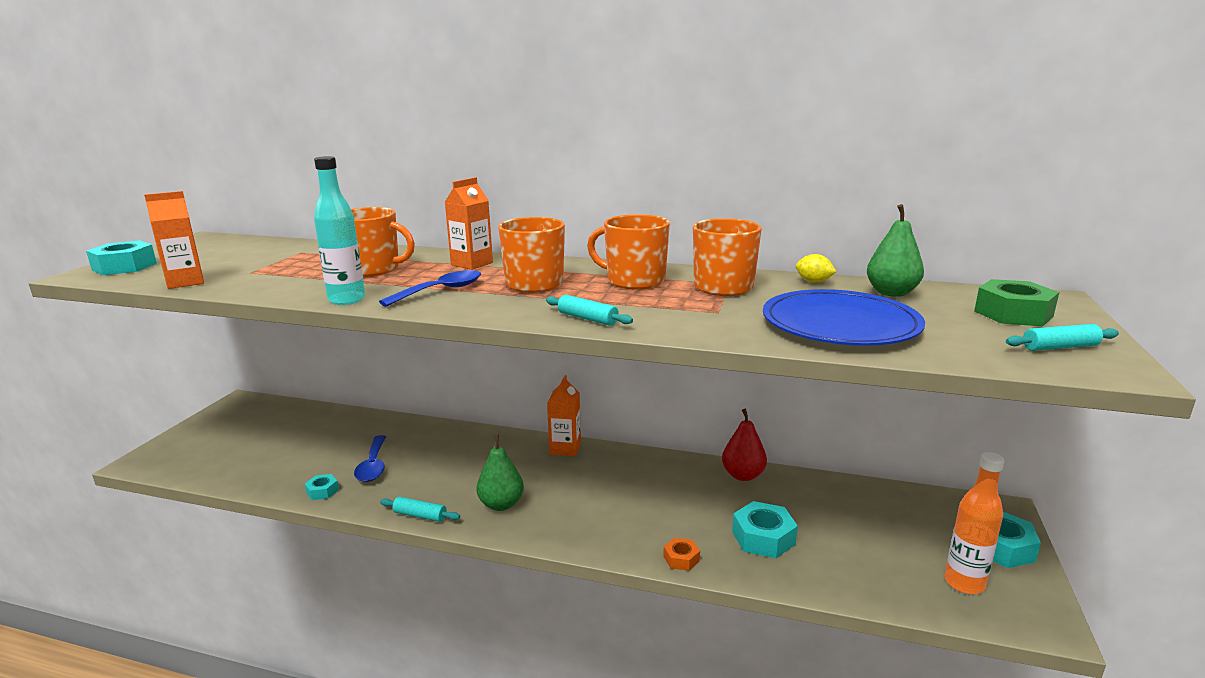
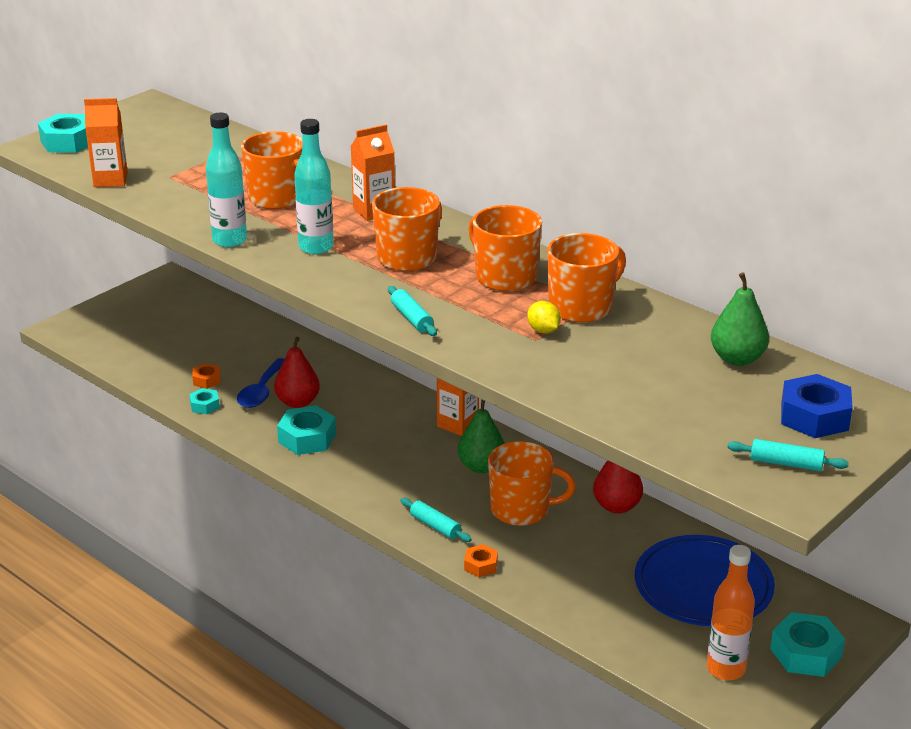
camera: 25 degrees right, 10 degrees up
blue spoon [379,270,481,307] -> turquoise bottle [294,119,334,254]
turquoise rolling pin [380,497,460,522] -> turquoise rolling pin moved to [400,498,472,542]
green pear [476,434,524,511] -> green pear moved to [458,399,505,473]
turquoise nut [732,501,798,558] -> turquoise nut moved to [277,405,336,455]
blue plate [763,289,925,346] -> blue plate moved to [635,535,775,626]
yellow lemon [796,254,837,283] -> yellow lemon moved to [527,301,561,334]
green nut [974,279,1059,326] -> blue nut [781,374,853,438]
none -> orange nut [192,363,221,389]
none -> red pear [274,337,320,408]
none -> orange mug [488,441,576,526]

